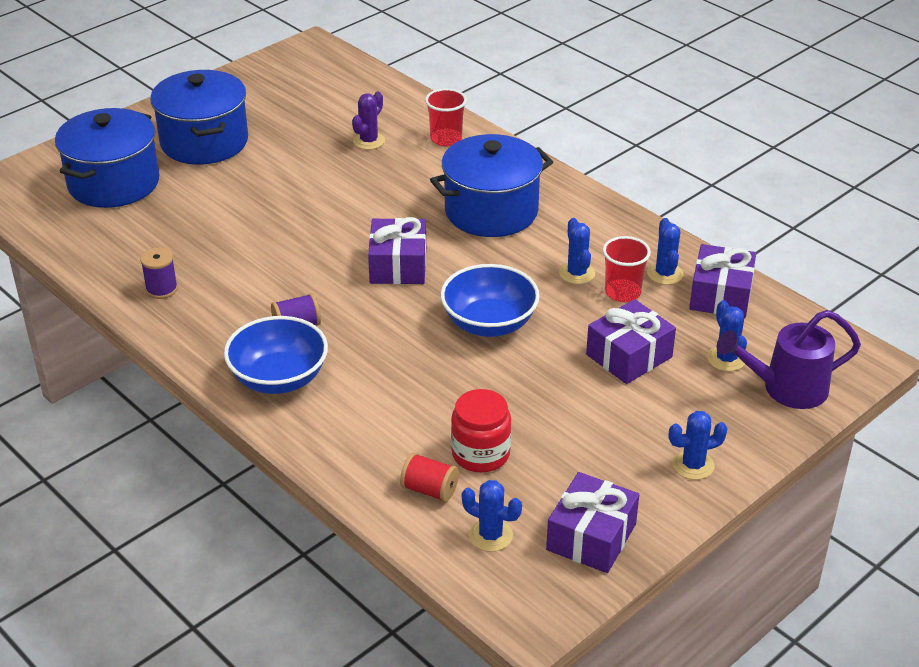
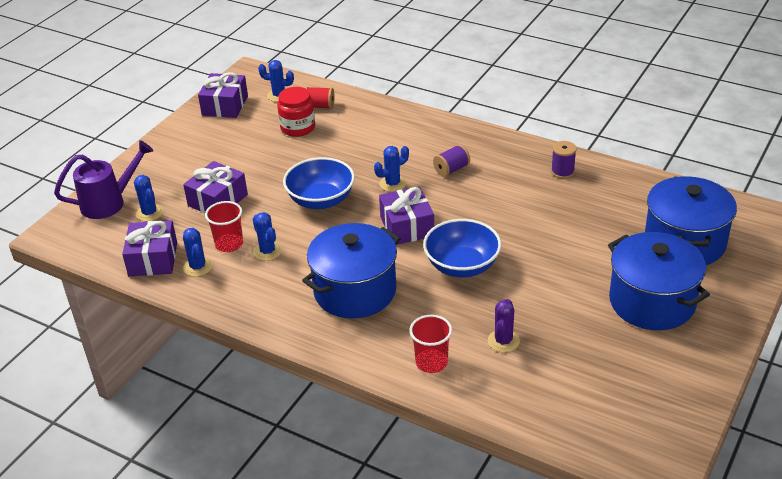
camera: 165 degrees right, 0 degrees up
blue bowl [224,316,328,394] -> blue bowl moved to [423,219,501,277]
blue cactus [669,411,728,480] -> blue cactus moved to [374,146,409,192]

